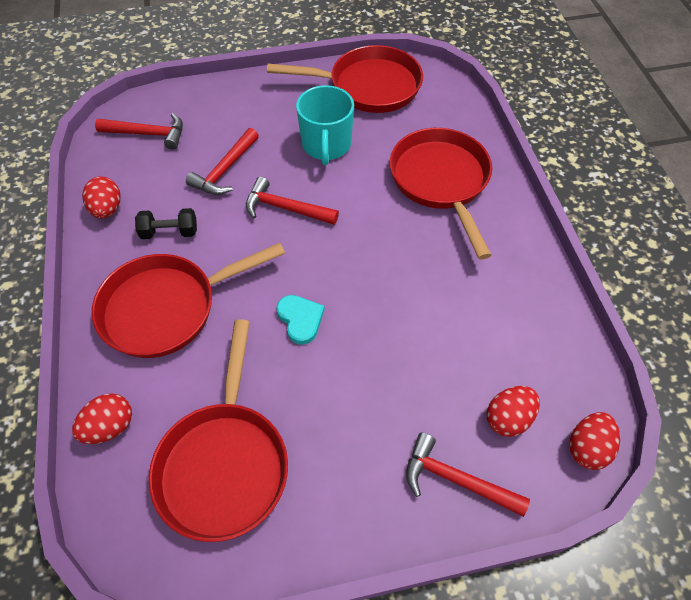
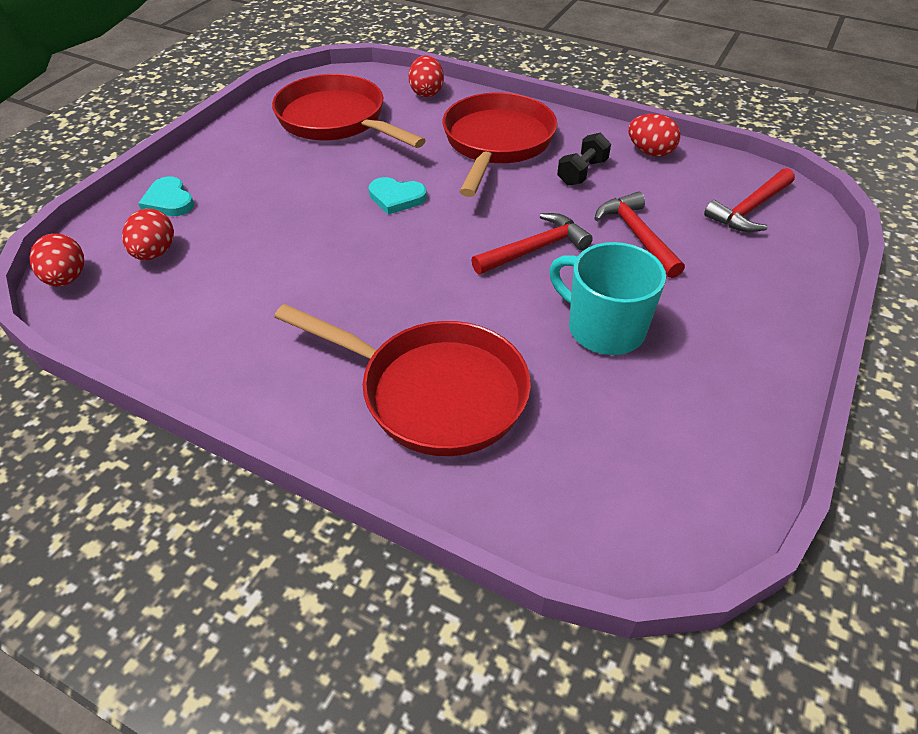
camera: 130 degrees right, 10 degrees down
red pan [267,45,423,113] -> none
red hammer [406,433,530,517] -> turquoise heart [138,176,194,216]

